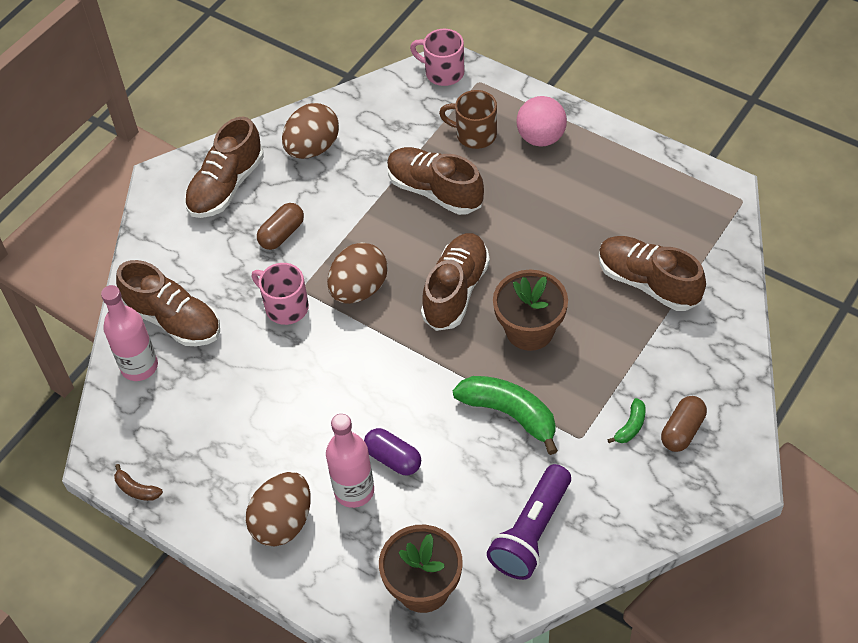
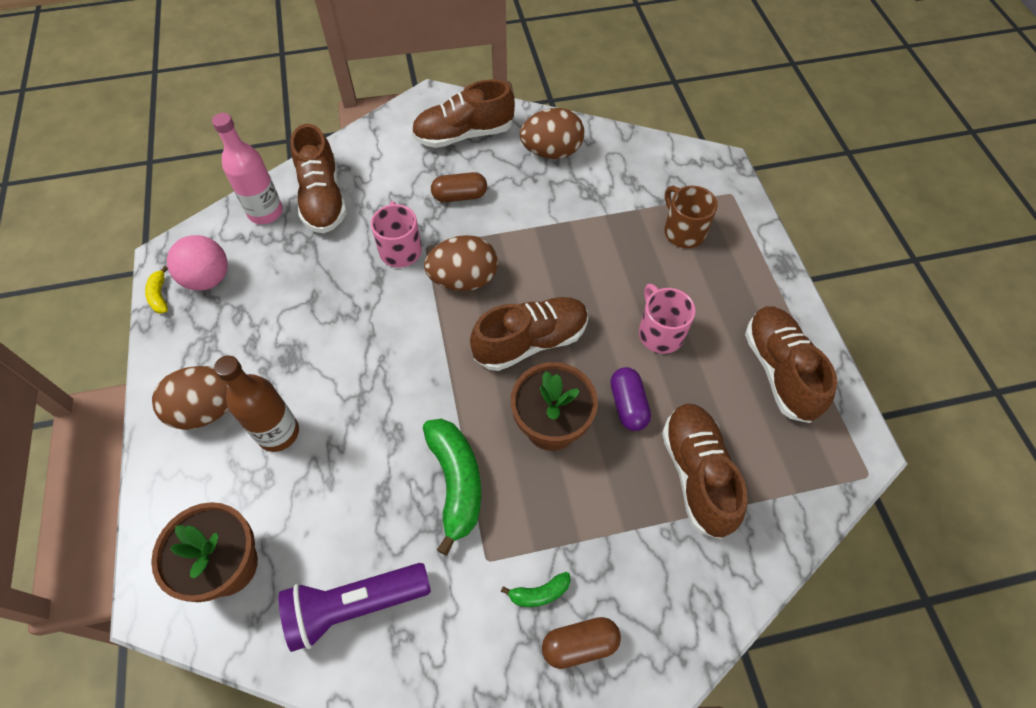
camera: 40 degrees right, 5 degrees up
brown banana [114,464,163,501] -> yellow banana [145,266,168,314]
pink bottle [326,414,374,508] -> brown bottle [214,355,299,452]
purple capsule [364,428,421,476] -> purple capsule moved to [610,367,651,431]
brown shoe [387,147,484,215] -> brown shoe moved to [745,306,837,423]
pink mug [410,29,465,86] -> pink mug moved to [639,284,696,354]
pink ball [516,96,567,147] -> pink ball moved to [167,235,228,291]

